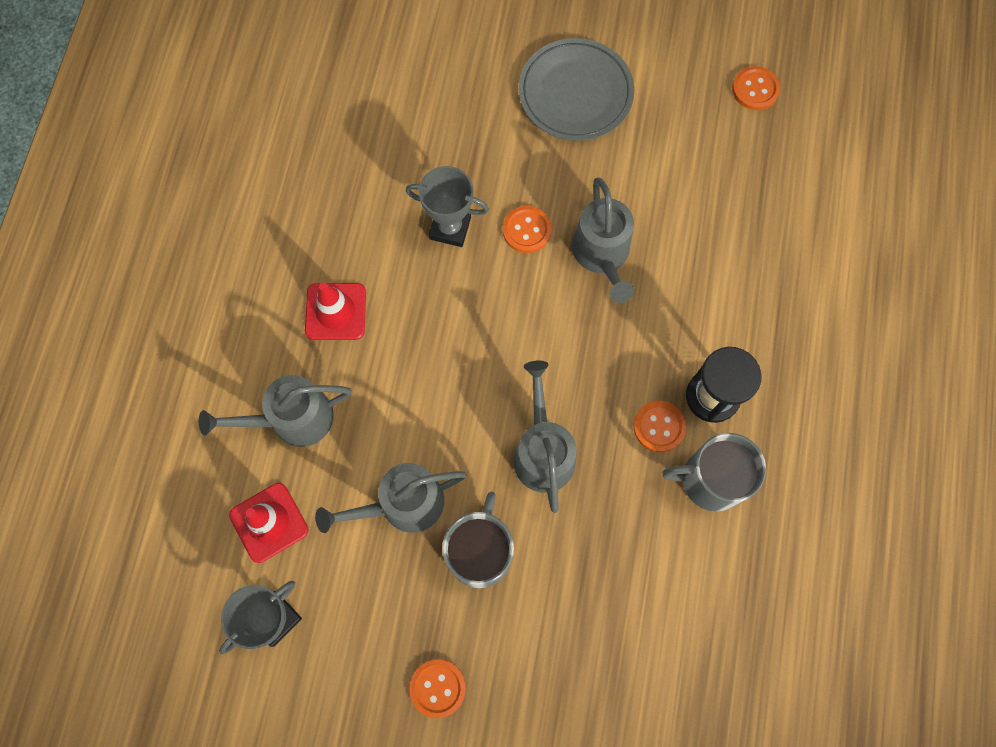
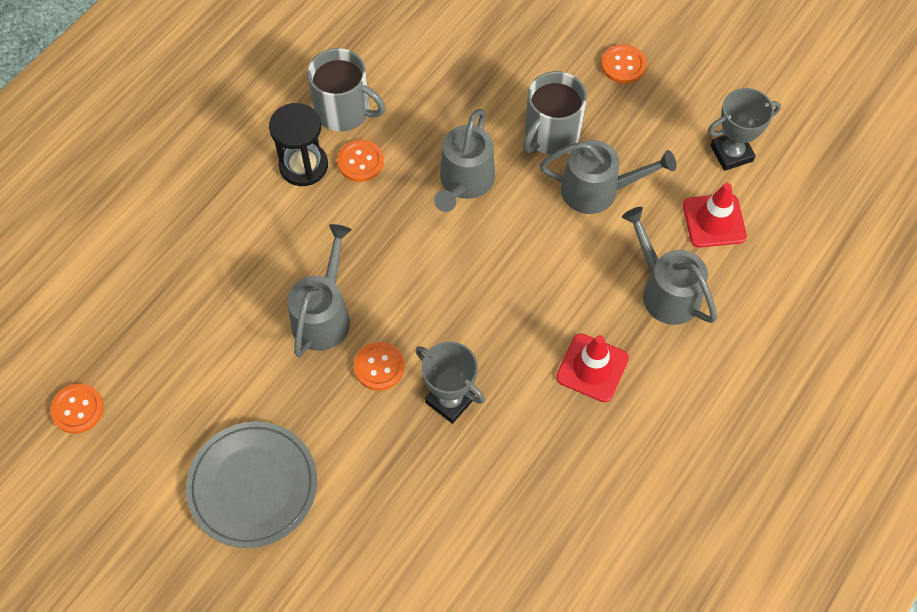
camera: 155 degrees left, 10 degrees down
grey watering can [199,375,352,447] -> grey watering can turned 135 degrees counterclockwise [622,207,717,325]

